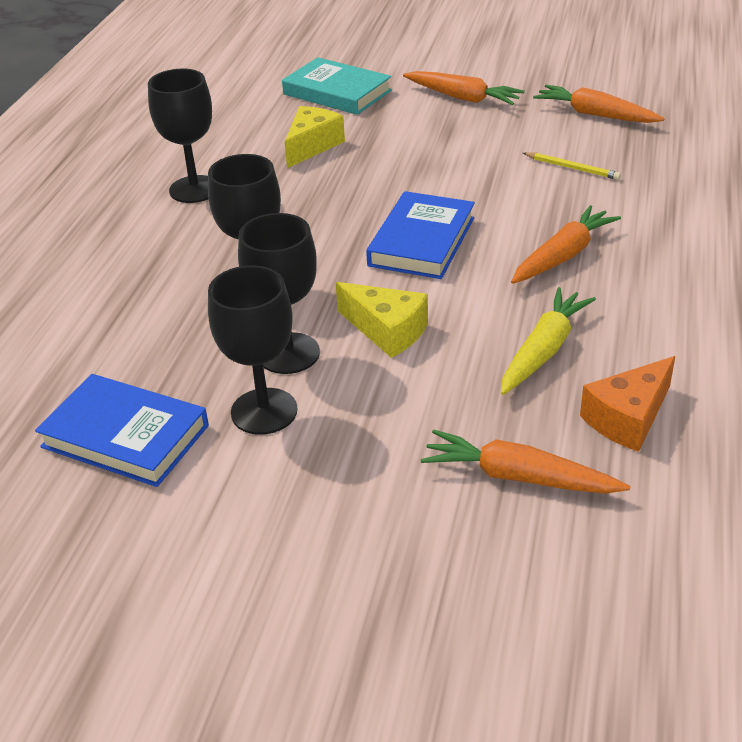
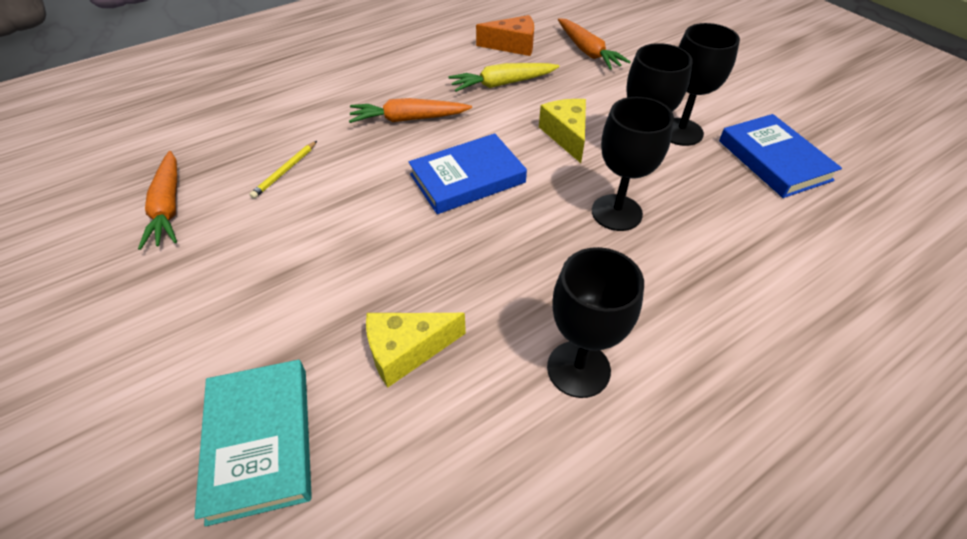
camera: 140 degrees left, 10 degrees up
orange carrot [403,71,525,105] -> none
yellow pencil [523,152,621,180] -> yellow pencil turned 135 degrees counterclockwise [249,141,317,199]

